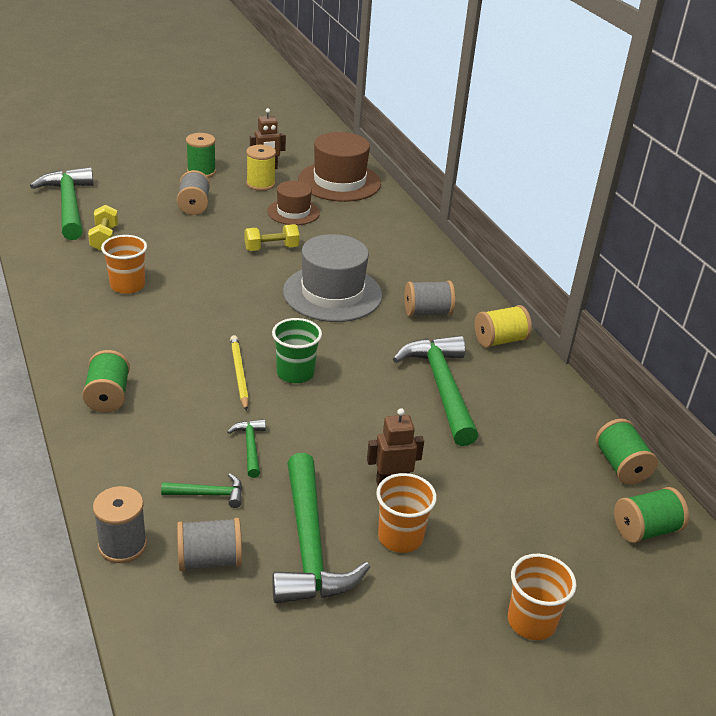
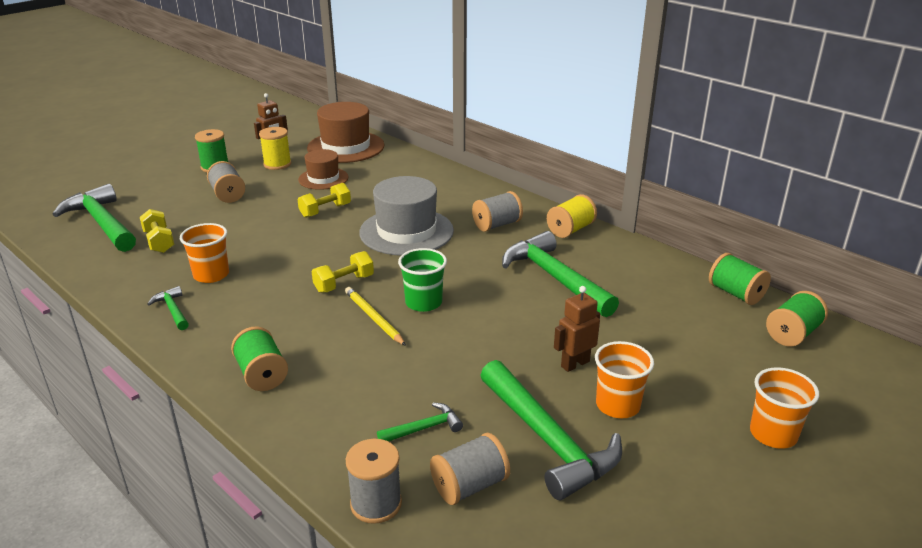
camera: 20 degrees left, 5 degrees down
green hammer [227,419,266,478] -> green hammer moved to [148,286,189,330]
none -> yellow dumbbell [312,251,374,293]

